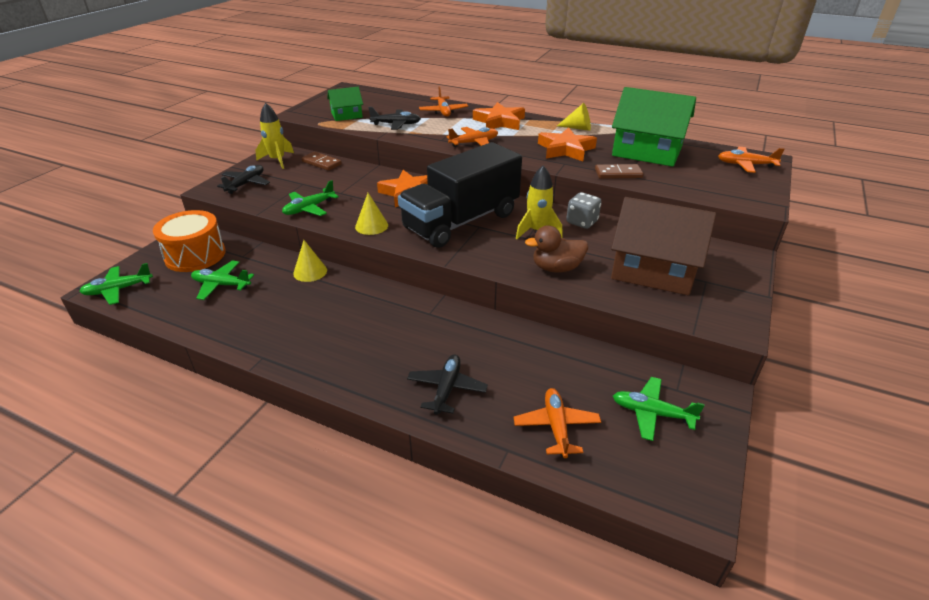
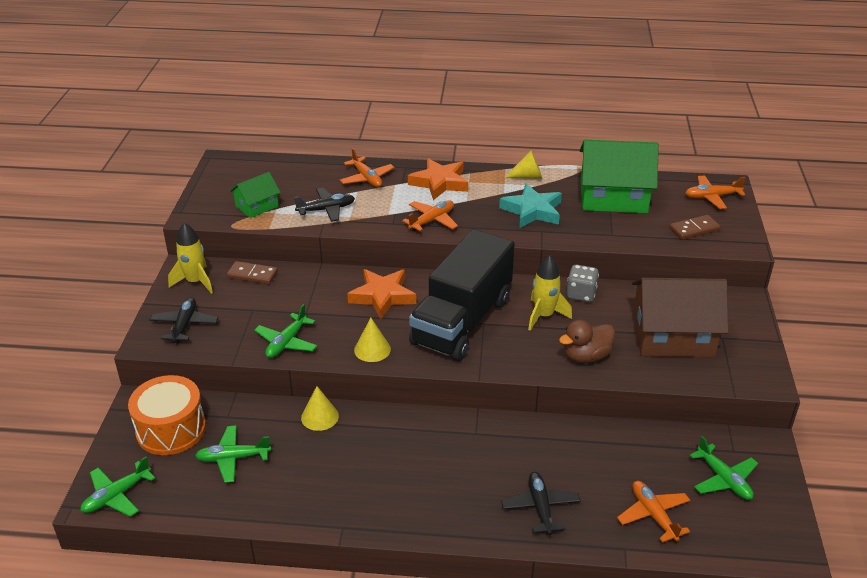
camera: 20 degrees left, 0 degrees up
orange star [538,127,597,161] -> turquoise star [499,184,562,228]
brown domino [595,164,643,179] -> brown domino moved to [669,215,721,240]
green plane [613,377,705,441] -> green plane turned 120 degrees counterclockwise [690,436,758,500]

